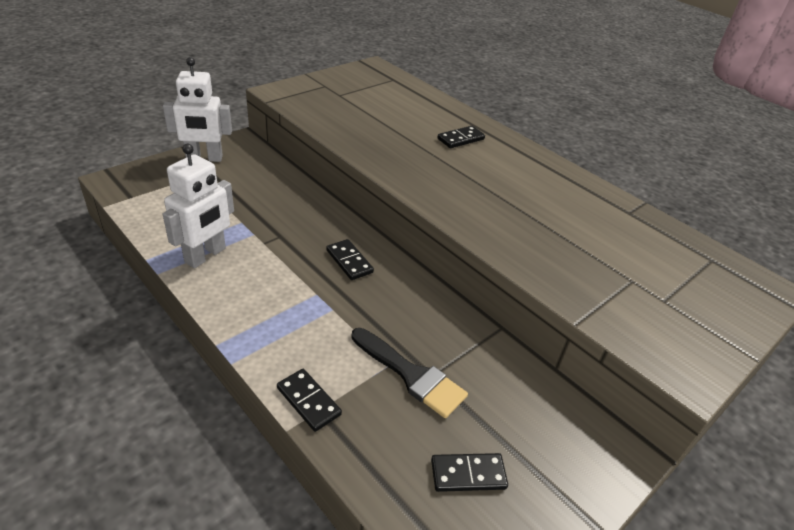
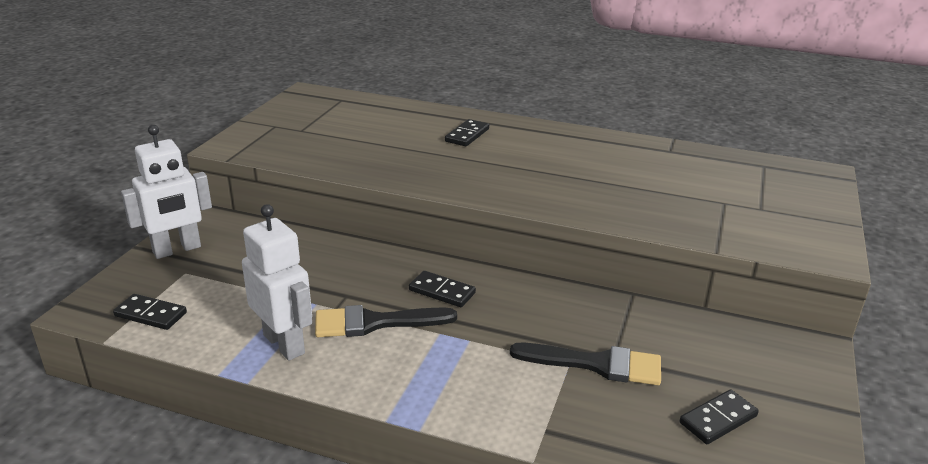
camera: 25 degrees left, 10 degrees down
white robot [163,144,234,268] -> white robot turned 45 degrees counterclockwise [242,204,312,361]
black domino [277,369,342,432] -> black domino moved to [113,294,187,330]
none -> black brush [315,305,457,337]

